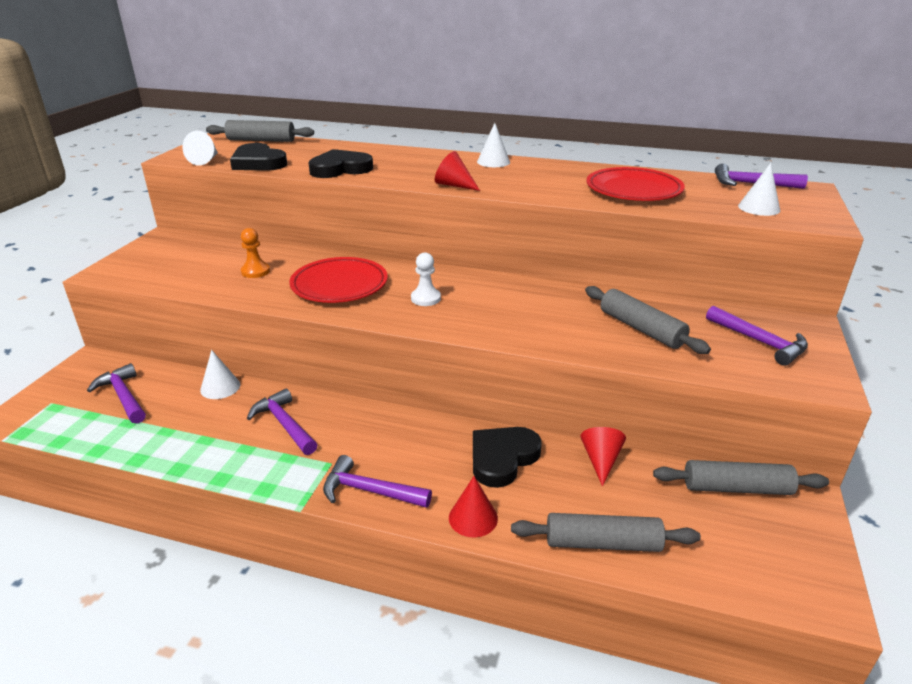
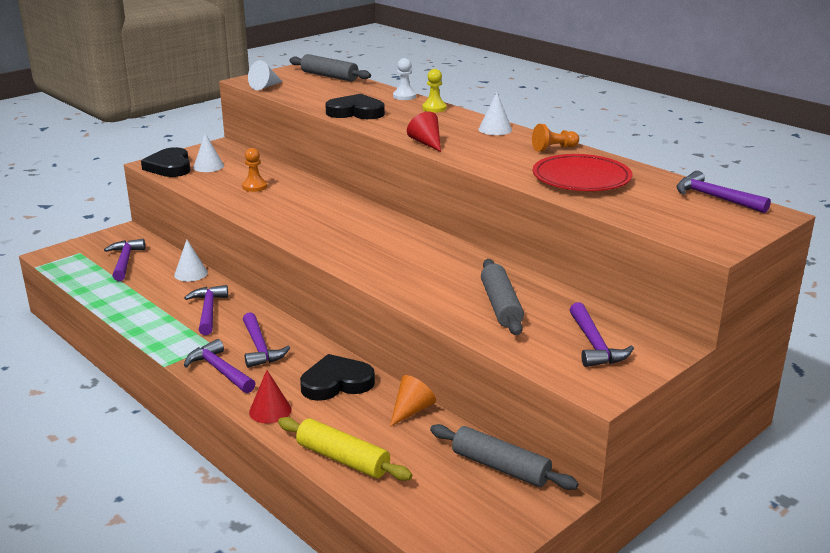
camera: 30 degrees right, 5 degrees down
black heart [230,143,287,171] -> black heart moved to [141,147,190,177]
red plate [289,257,388,303] -> none
white pawn [411,252,441,306] -> white pawn moved to [393,58,416,100]
grey rolling pin [511,513,701,552] -> yellow rolling pin [278,417,412,481]
red cone [580,427,626,486] -> orange cone [390,375,436,427]
white cone [738,163,780,216] -> white cone moved to [193,133,224,172]
none -> purple hammer [243,312,290,368]
none -> yellow pawn [422,69,447,112]
none -> orange pawn [532,124,579,152]

